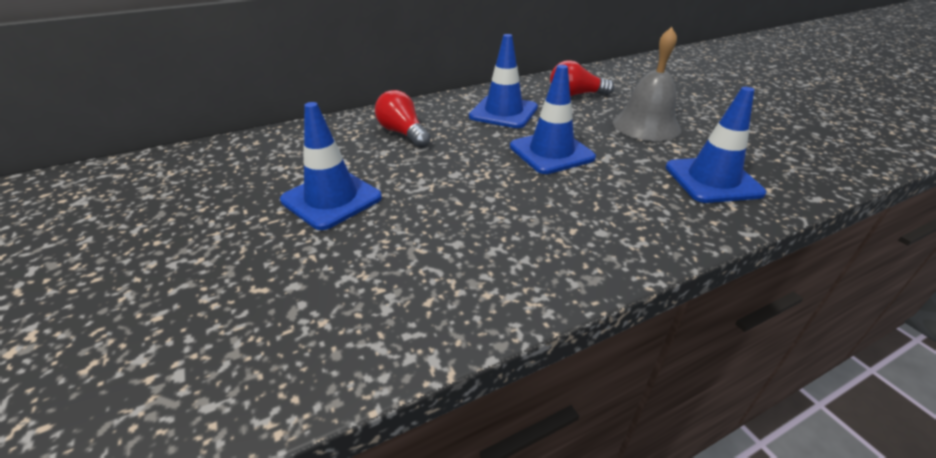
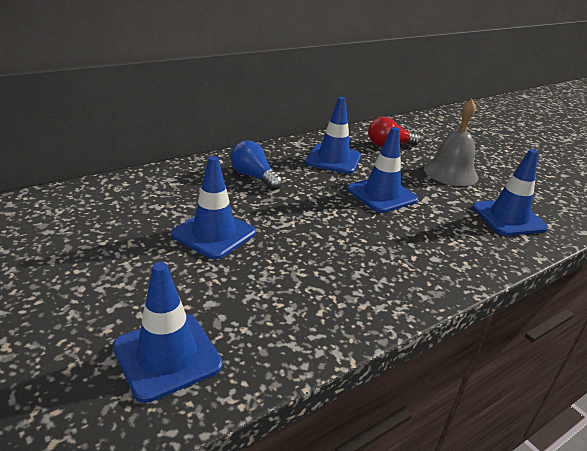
camera: 10 degrees left, 5 degrees down
red light bulb [375,90,431,148] -> blue light bulb [230,140,282,190]
none -> blue traffic cone [112,262,222,403]

